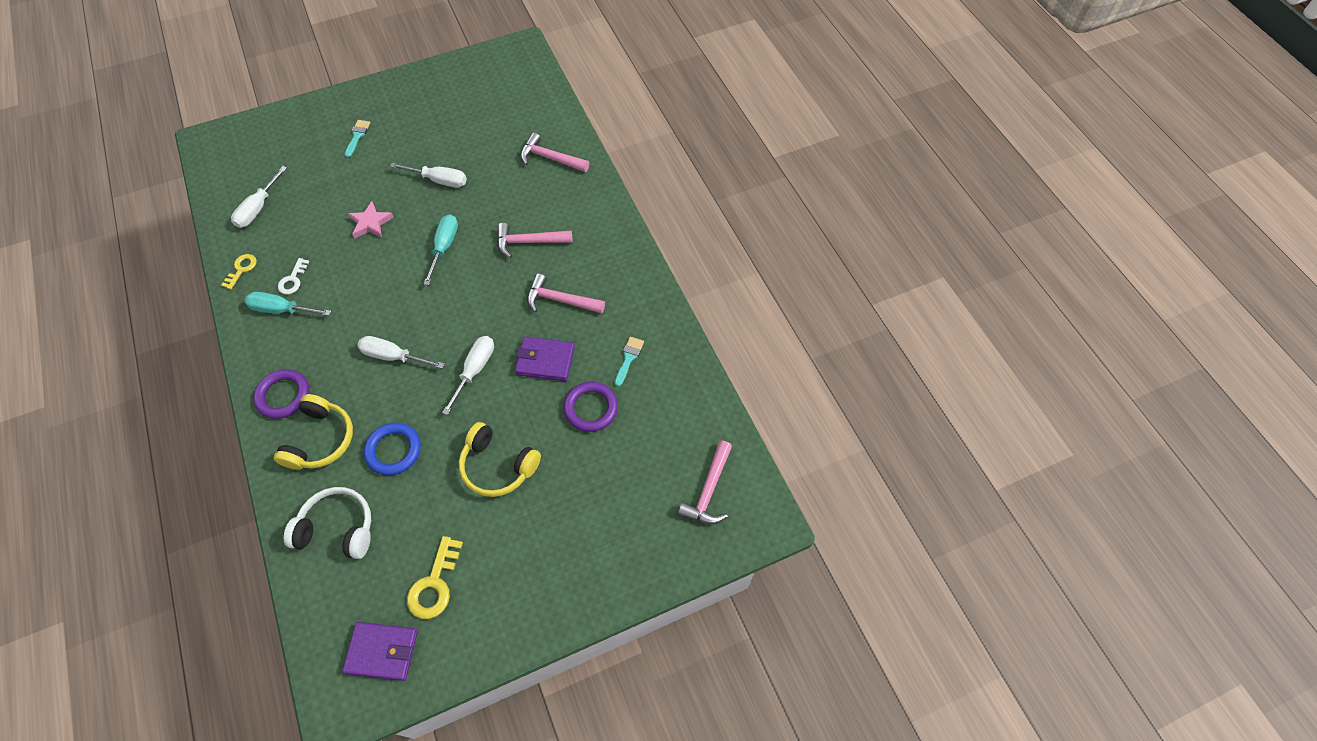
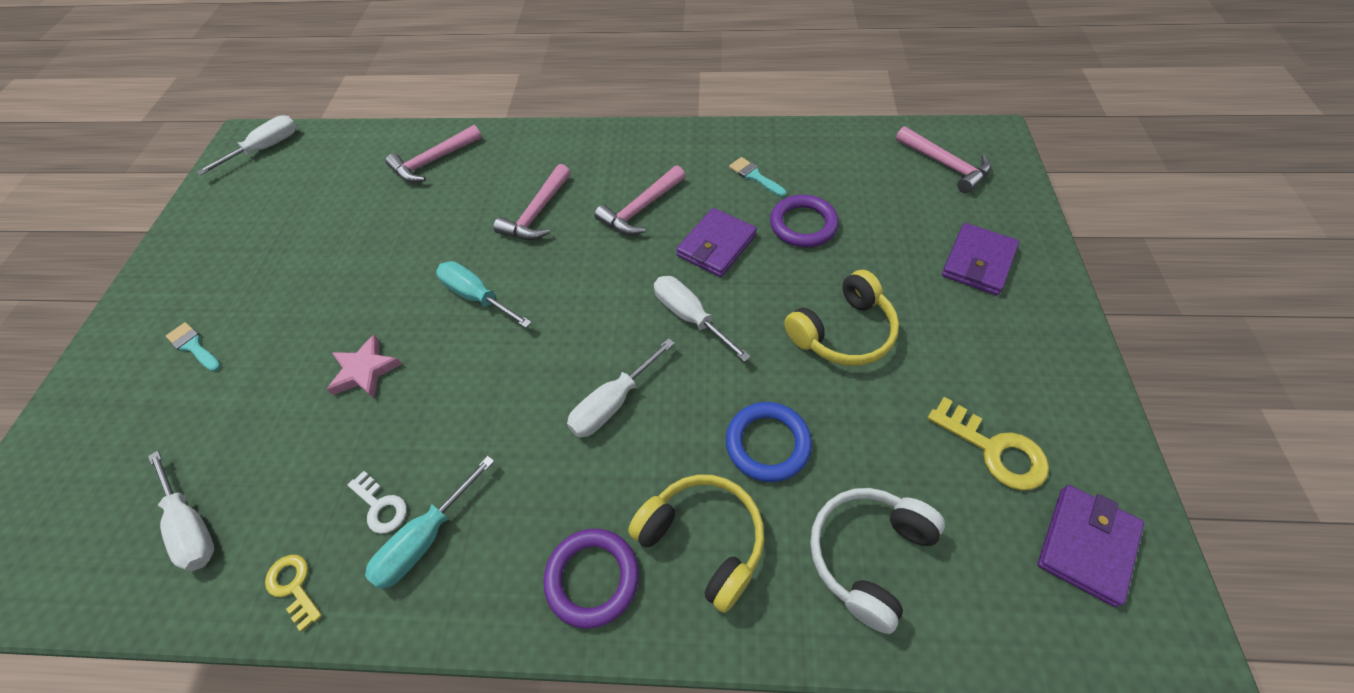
camera: 60 degrees left, 5 degrees down
white screwdriver [390,163,467,188] -> white screwdriver moved to [197,115,297,175]
none -> purple wallet [942,223,1019,295]

